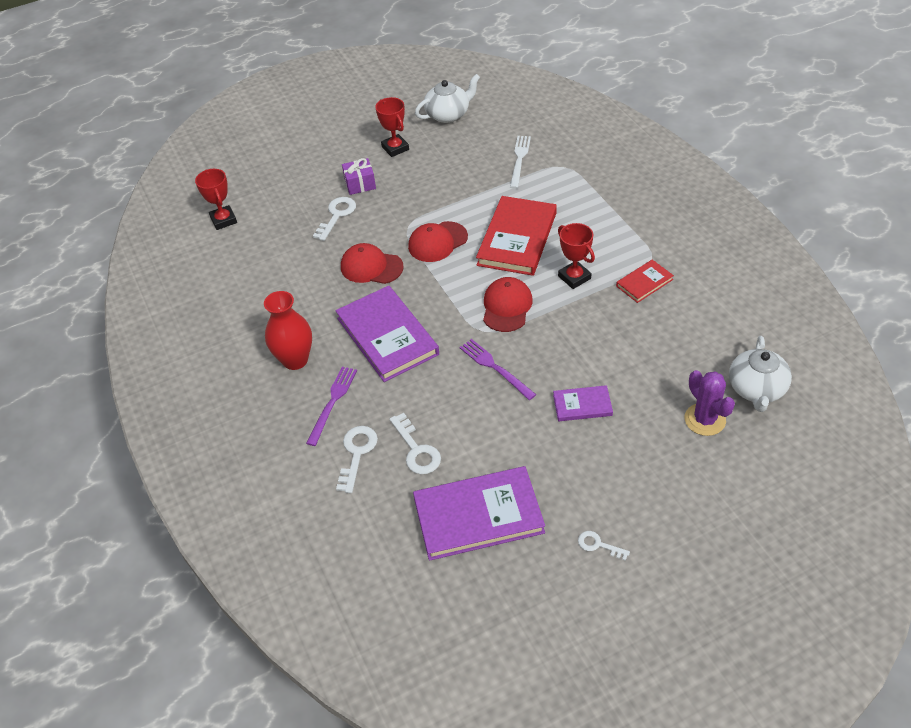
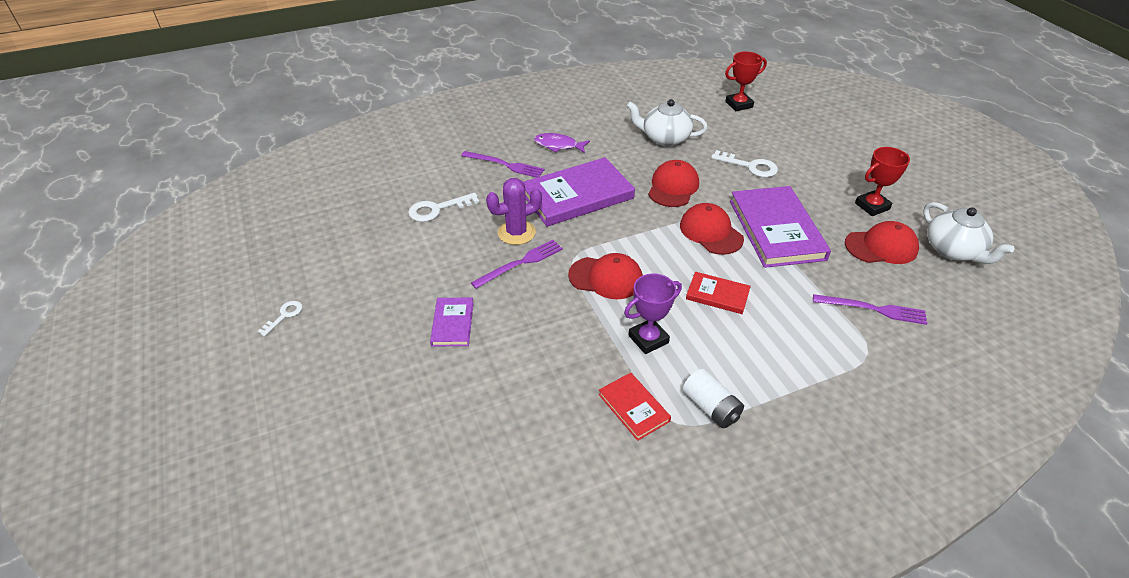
camera: 90 degrees right, 5 degrees down
red vase [264,291,312,370] -> purple fish [534,133,590,153]
white key [336,426,378,493] -> none
purple gift [342,158,376,195] -> none
purple book [413,466,545,561] -> purple book moved to [730,186,831,268]
red book [476,196,557,276] -> red book [686,272,751,314], size x0.50
white fork [510,136,531,189] -> purple fork [813,294,927,325]
red trophy [558,223,595,289] -> purple trophy [624,274,682,354]
purple cactus [685,370,735,436] -> purple cactus moved to [486,178,542,245]
white teapot [729,336,792,412] -> white teapot moved to [627,99,708,146]
none -> white battery [683,369,744,428]
none -> red cap [845,221,919,264]

